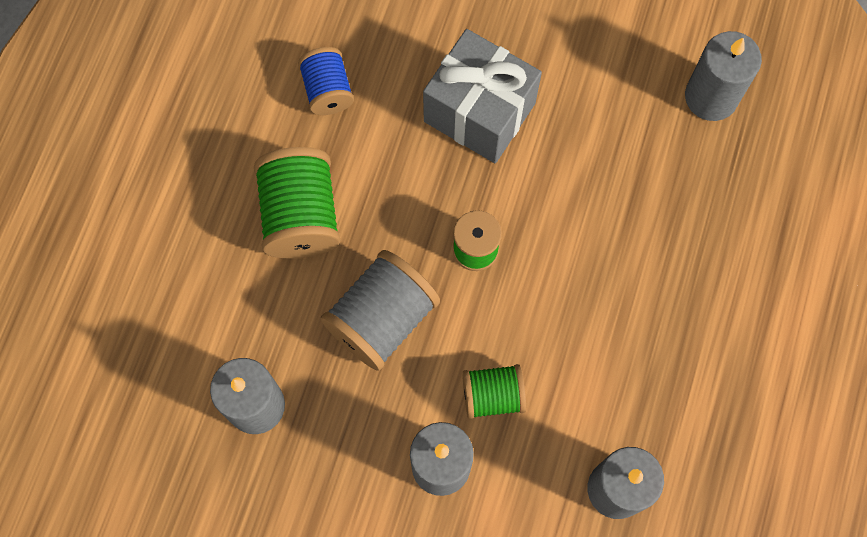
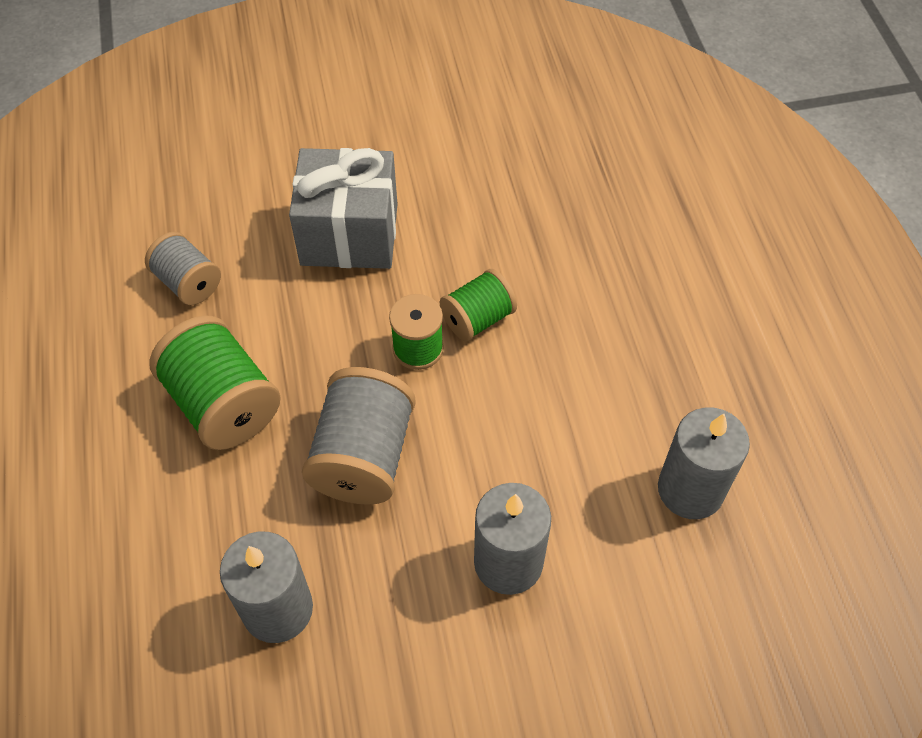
camera: 30 degrees left, 15 degrees down
blue spool [298,47,354,115] -> grey spool [145,232,221,305]
green spool [462,364,526,419] -> green spool moved to [440,269,517,342]
grey candle [685,31,762,121] -> none

